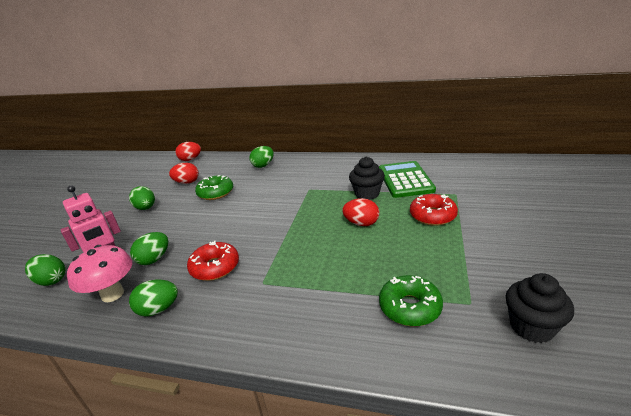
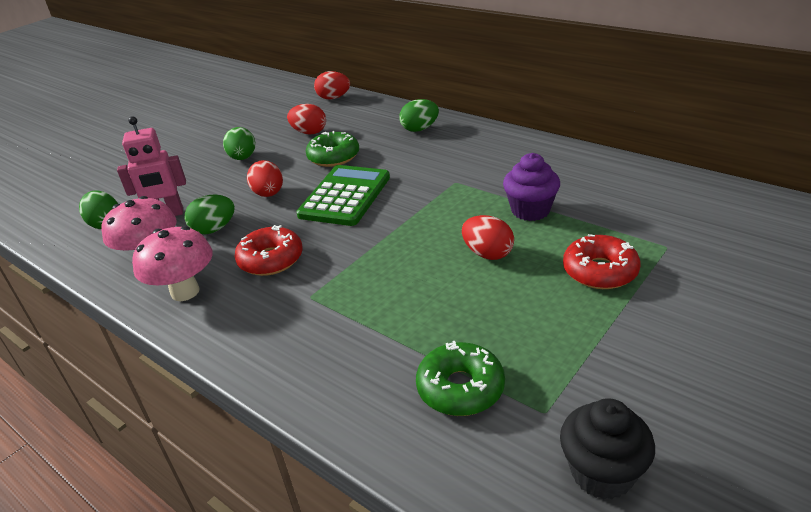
camera: 25 degrees right, 5 degrees up
green egg [129,280,178,317] -> pink mushroom [132,226,213,301]
black cupcake [349,157,385,200] -> purple cupcake [503,153,560,221]
green calculator [379,161,436,198] -> green calculator moved to [296,165,390,226]
none -> red egg [247,160,283,197]

